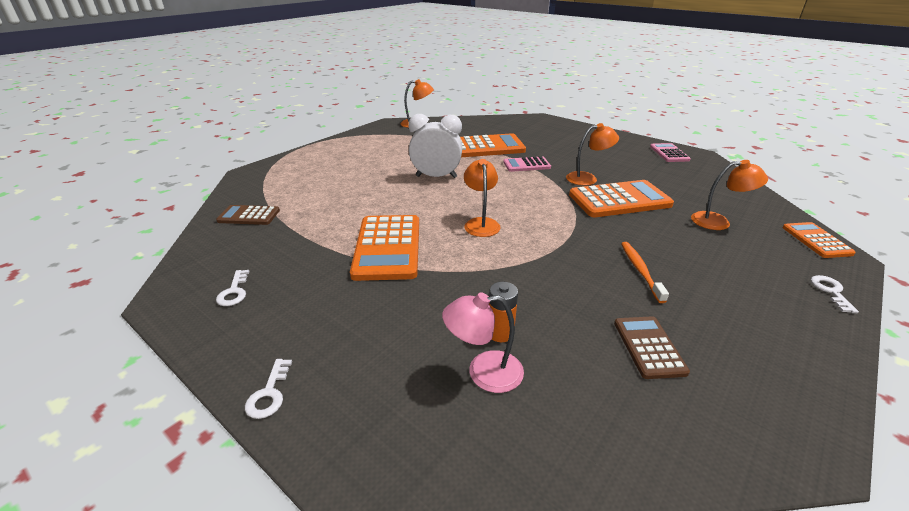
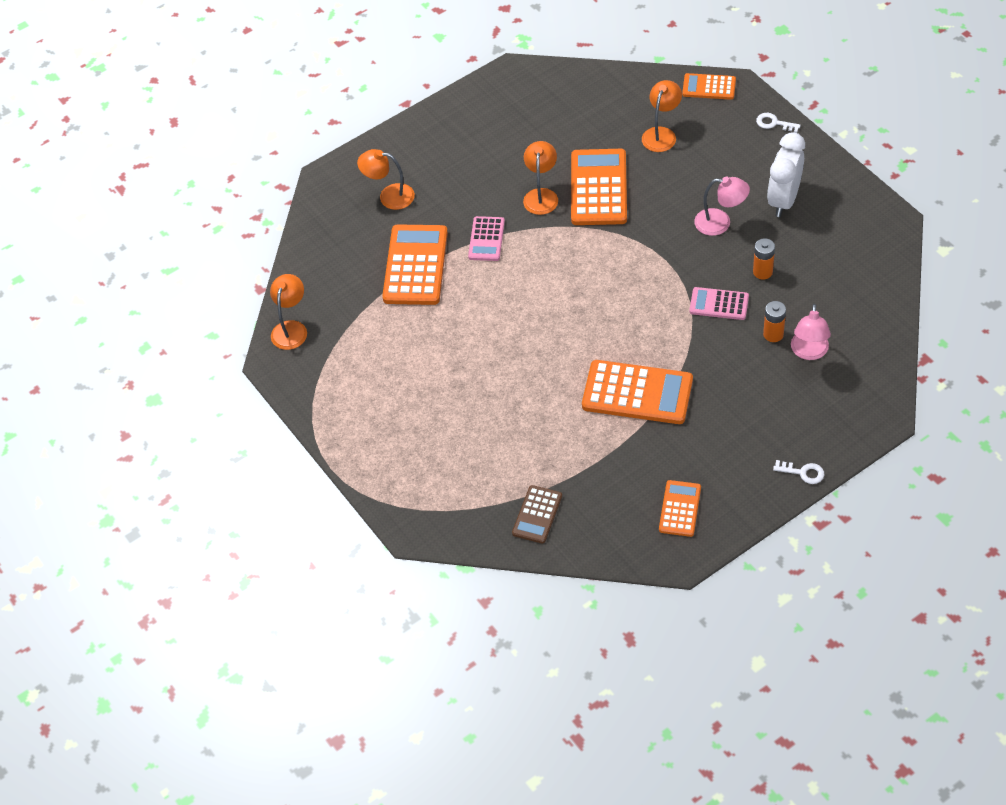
camera: 70 degrees left, 20 degrees up
white key [216,270,250,306] -> orange calculator [659,480,701,537]
white clock [409,114,462,178] -> white clock moved to [767,132,805,217]
orange lamp [464,159,501,237] -> orange lamp moved to [357,149,415,210]
brown calculator [614,316,690,379] -> none
orange toothbrush [621,242,669,303] -> pink lamp [694,177,750,236]
pink calculator [650,143,691,162] -> pink calculator moved to [689,287,749,320]
none -> orange battery [753,238,775,280]

